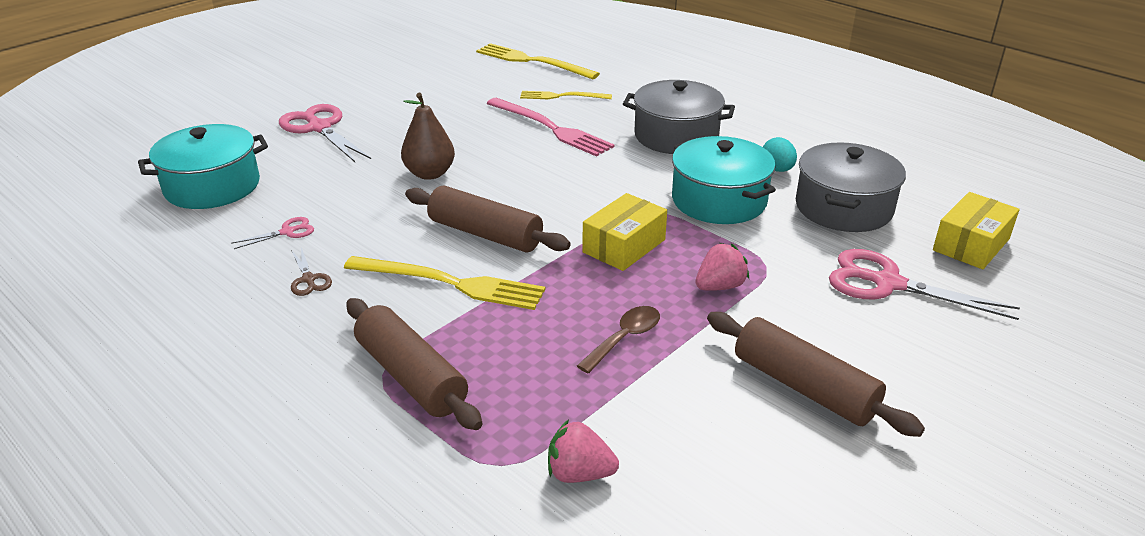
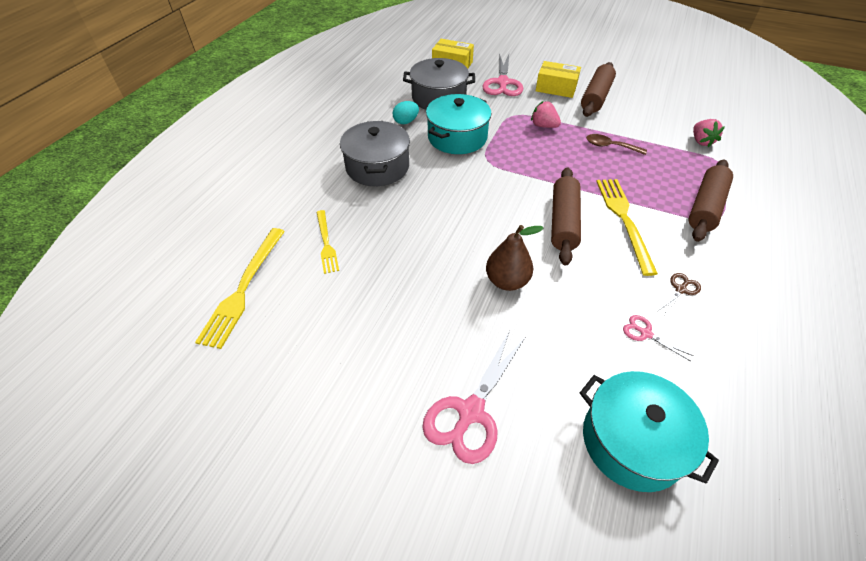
camera: 110 degrees left, 15 degrees up
pink fork [486,98,615,157] -> none
yellow box [582,193,667,271] -> yellow box moved to [536,61,581,98]

